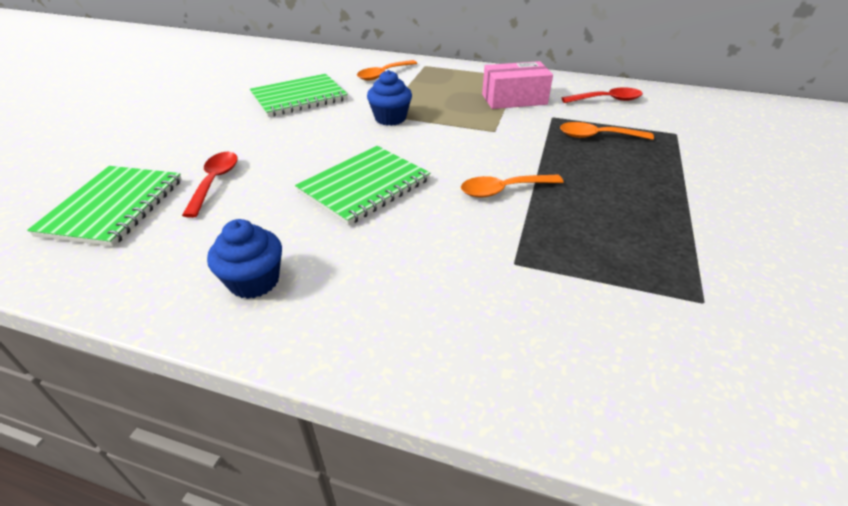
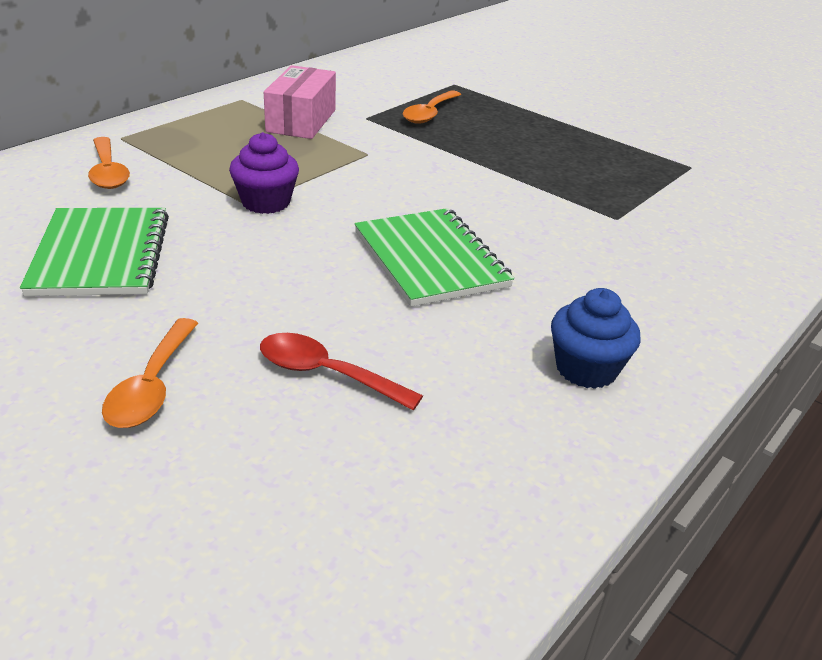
camera: 70 degrees left, 5 degrees down
green notebook [27,166,182,247] -> none
blue cupcake [367,70,412,126] -> purple cupcake [229,132,299,214]
orange spoon [461,175,564,198] -> orange spoon moved to [102,318,198,428]
red spoon [562,87,643,103] -> none

